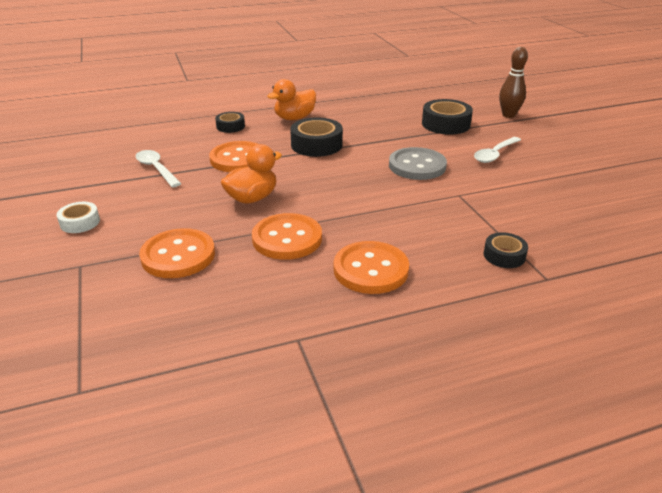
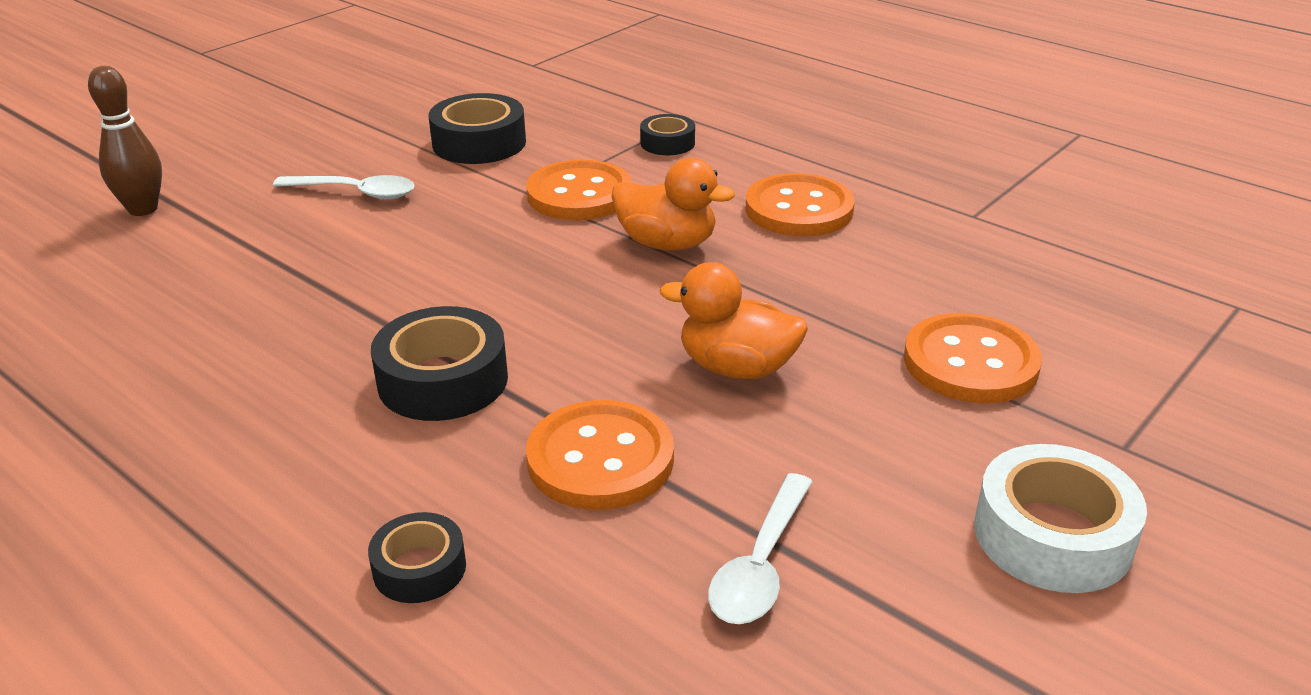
camera: 120 degrees left, 0 degrees up
white tape [57,202,100,233] -> white tape [974,444,1147,593], size x1.71
orange button [252,213,322,260] -> orange button moved to [526,160,632,220]
orange duck [267,79,316,120] -> orange duck moved to [611,158,735,251]
grey button [389,147,447,180] -> none
black tape [422,99,473,135] -> black tape moved to [428,93,526,164]

